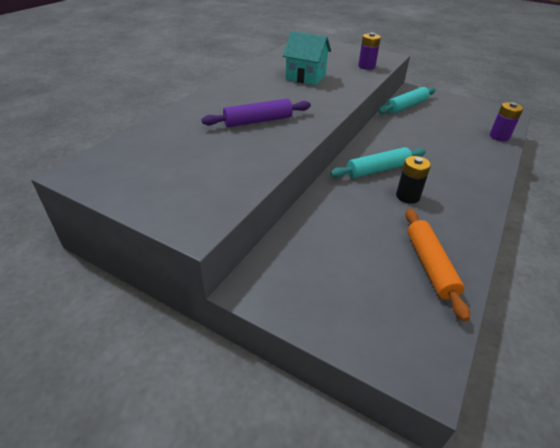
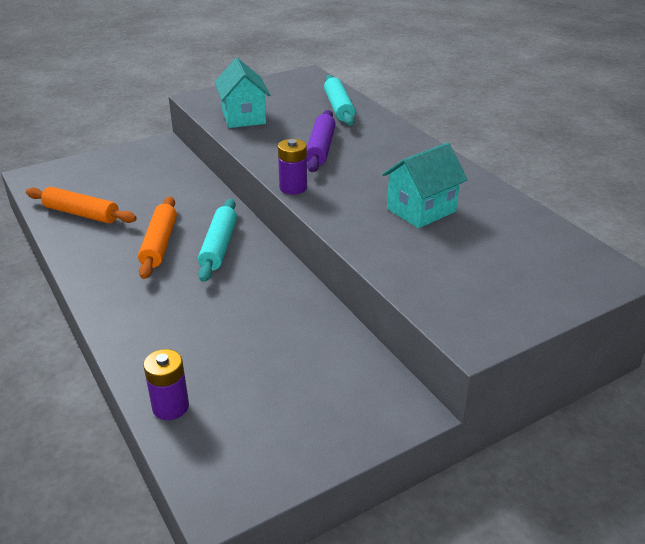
camera: 120 degrees right, 5 degrees down
purple battery [358,33,381,70] -> purple battery moved to [278,139,307,195]
turquoise rolling pin [378,87,435,114] -> turquoise rolling pin moved to [324,75,355,126]
black battery [396,156,431,204] -> orange rolling pin [138,196,177,279]
none -> turquoise house [215,58,270,128]

